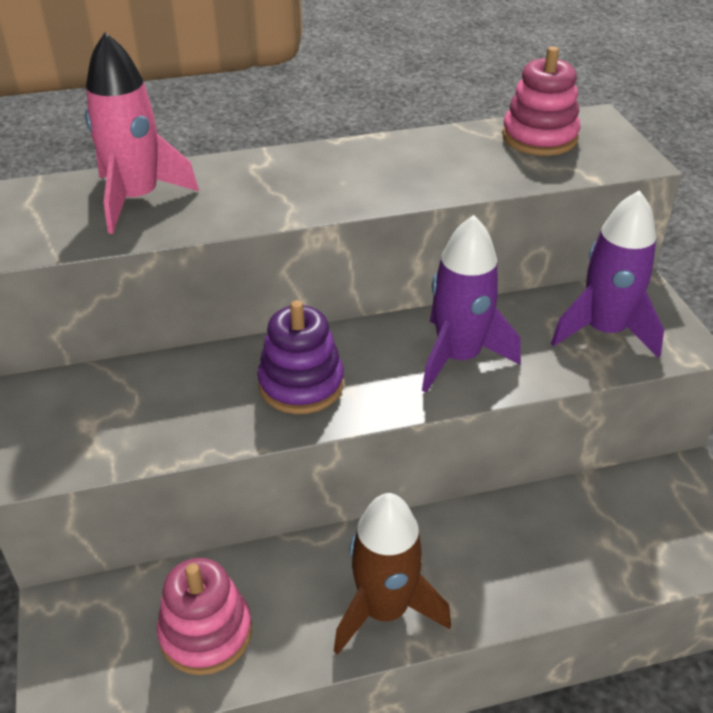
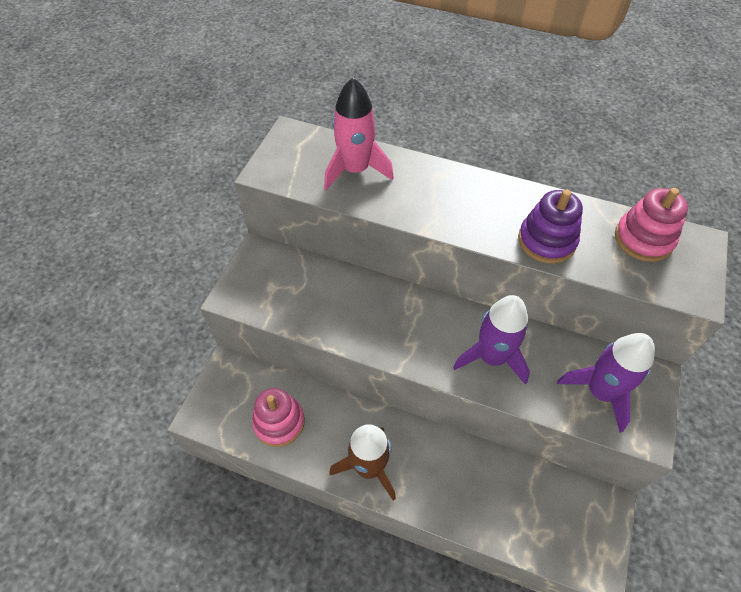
camera: 35 degrees right, 15 degrees up
purple stacking toy [257,300,344,414] -> purple stacking toy moved to [518,190,583,264]

